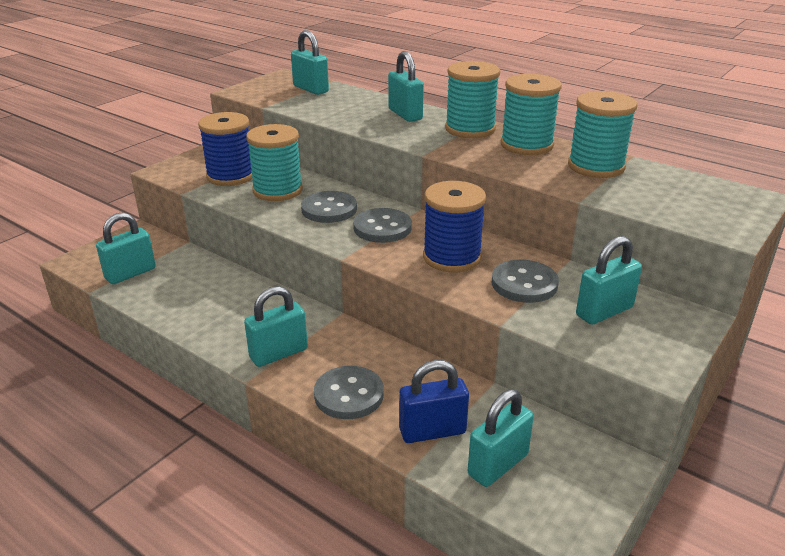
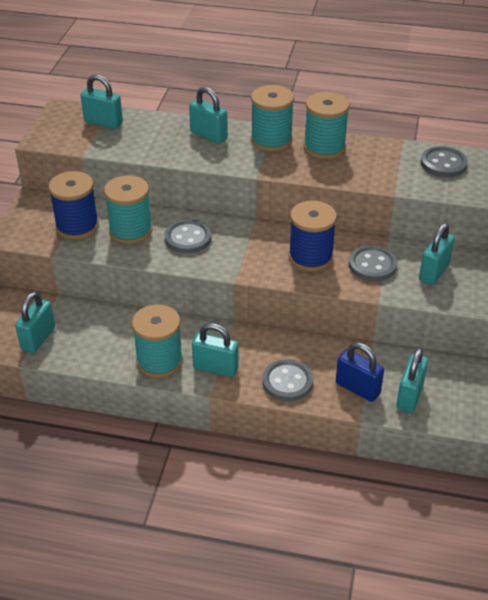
camera: 25 degrees left, 10 degrees up
turquoise padlock [244,286,308,367] -> turquoise padlock turned 75 degrees clockwise [192,323,239,377]
grey button [353,208,412,243] -> grey button moved to [421,146,468,177]
blue padlock [399,360,469,443] -> blue padlock turned 75 degrees clockwise [336,342,384,402]
turquoise spool [568,91,637,178] -> turquoise spool moved to [132,304,183,378]

